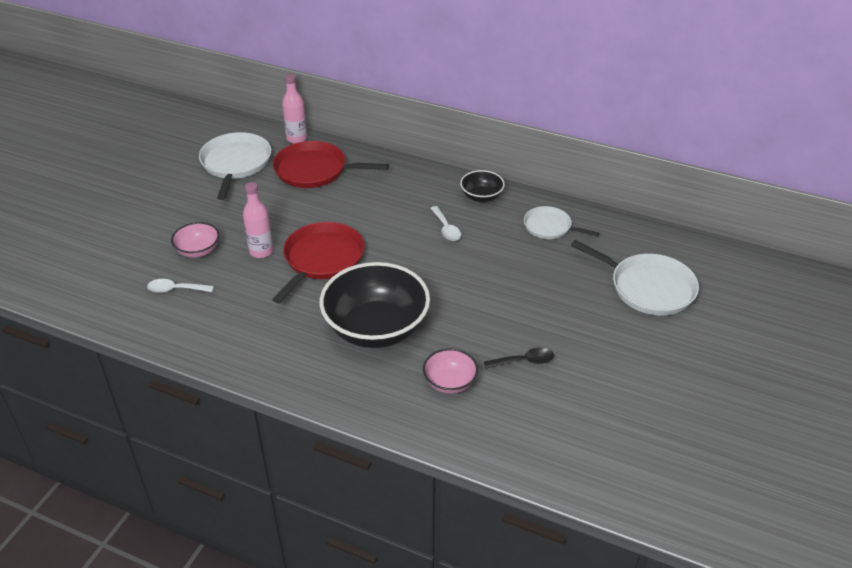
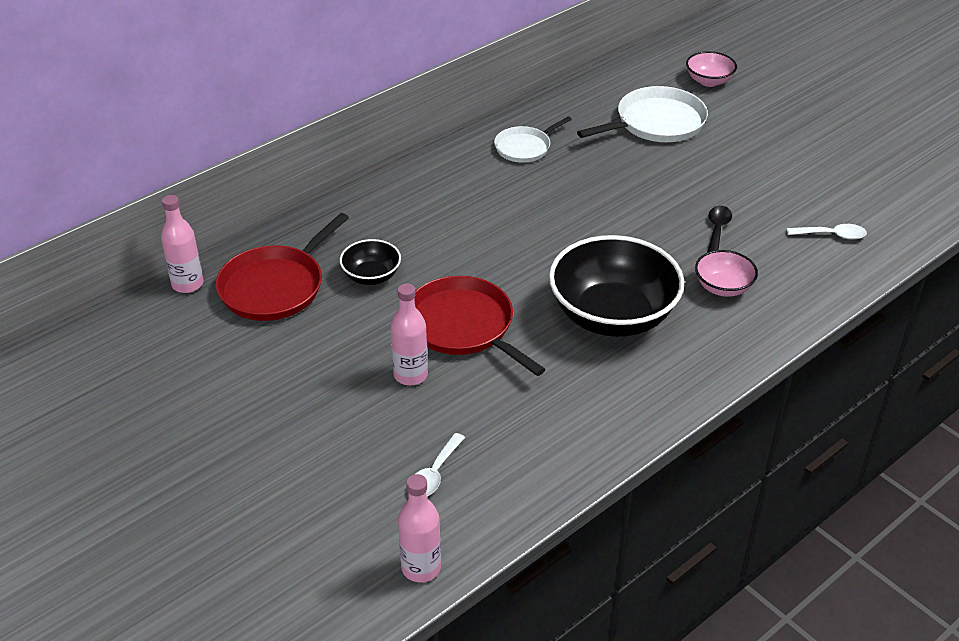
camera: 65 degrees left, 0 degrees up
pink bowl [171,222,219,258] -> pink bowl moved to [686,51,737,87]
white pan [199,132,271,200] -> none
white spoon [430,206,461,241] -> white spoon moved to [787,224,867,240]
black bowl [460,170,505,202] -> black bowl moved to [340,239,401,285]
none -> pink bottle [398,474,441,583]

